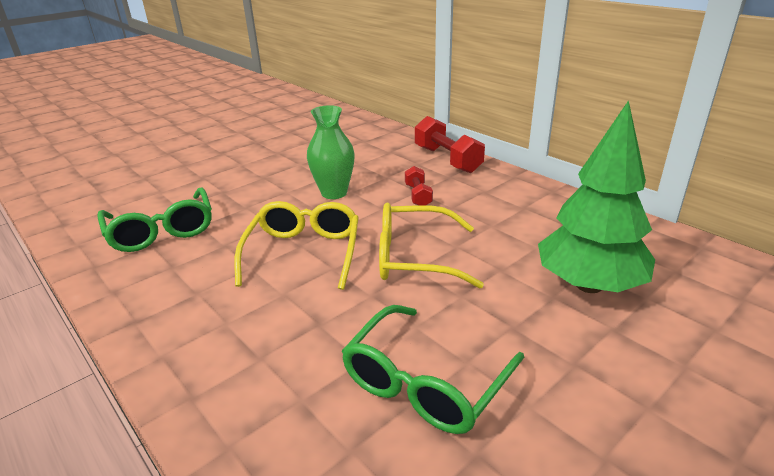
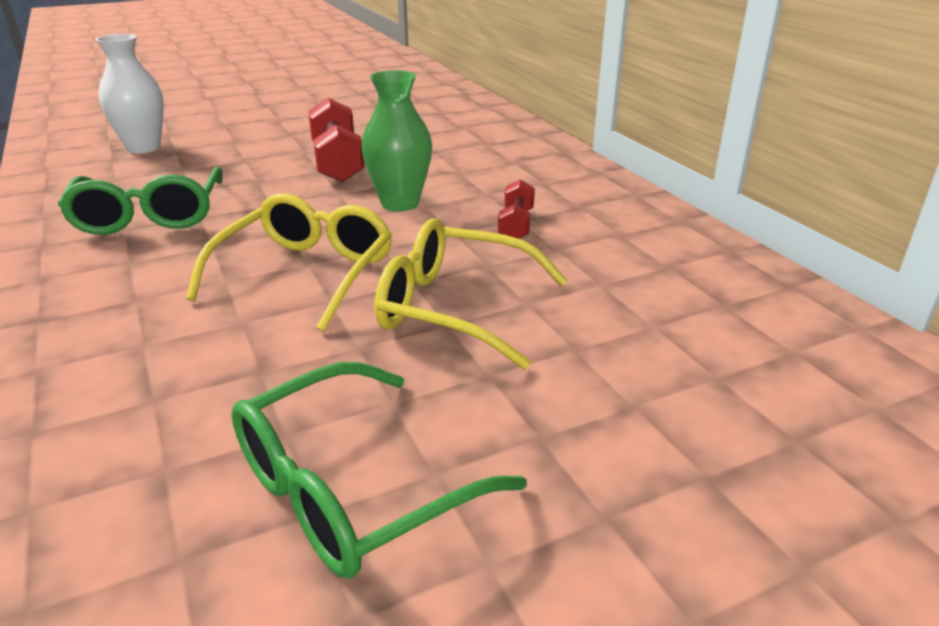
camera: 15 degrees right, 0 degrees up
red dumbbell [415,116,485,173] -> red dumbbell moved to [308,98,365,182]
green tree [538,100,655,293] -> none
none -> white vase [96,34,164,154]

